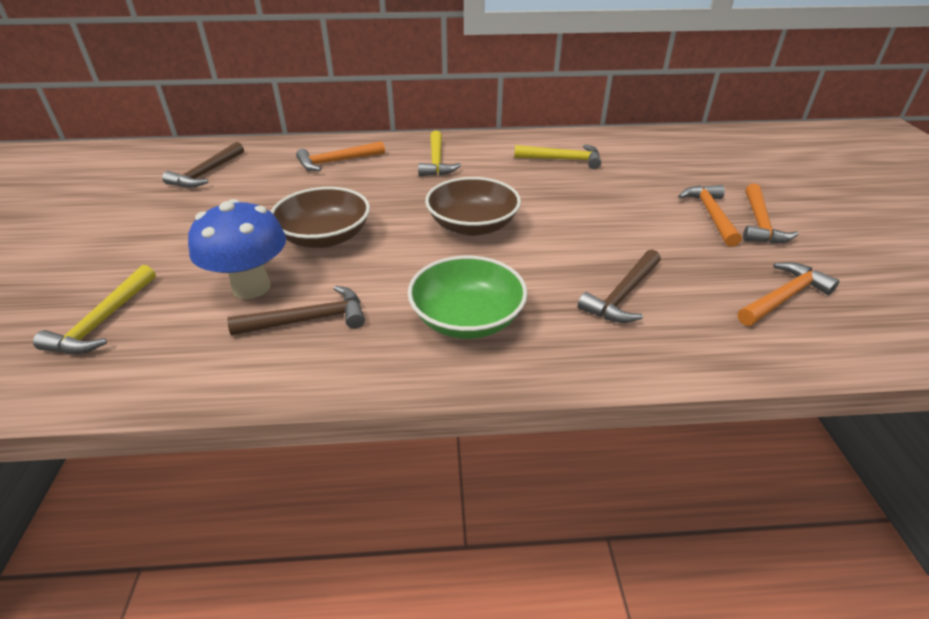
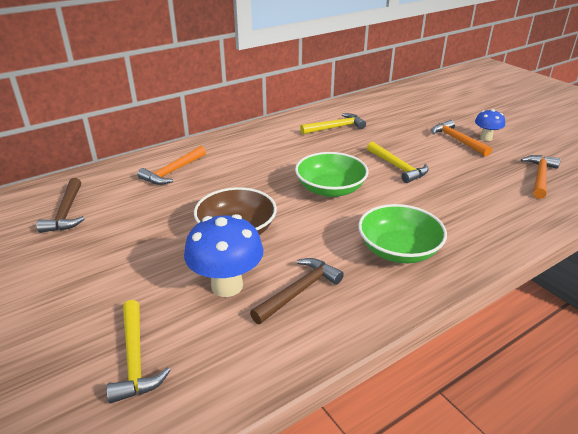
camera: 30 degrees left, 5 degrees down
yellow hammer [418,131,461,176] -> yellow hammer moved to [367,142,429,183]
brown bowl [425,177,521,236] -> green bowl [295,152,369,197]
brown hammer [578,250,661,323] -> none
orange hammer [743,183,799,244] -> blue mushroom [475,109,505,141]

